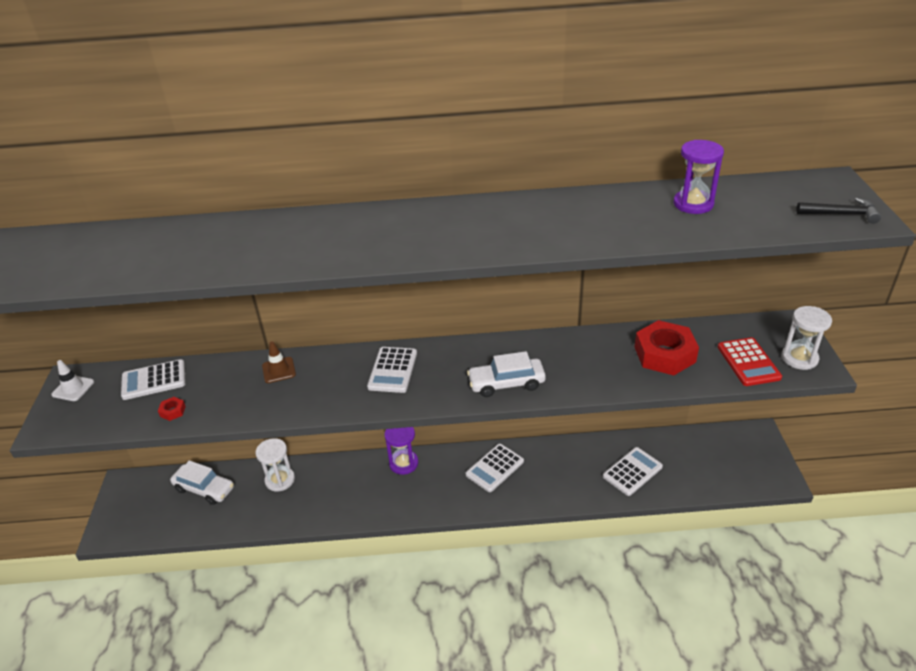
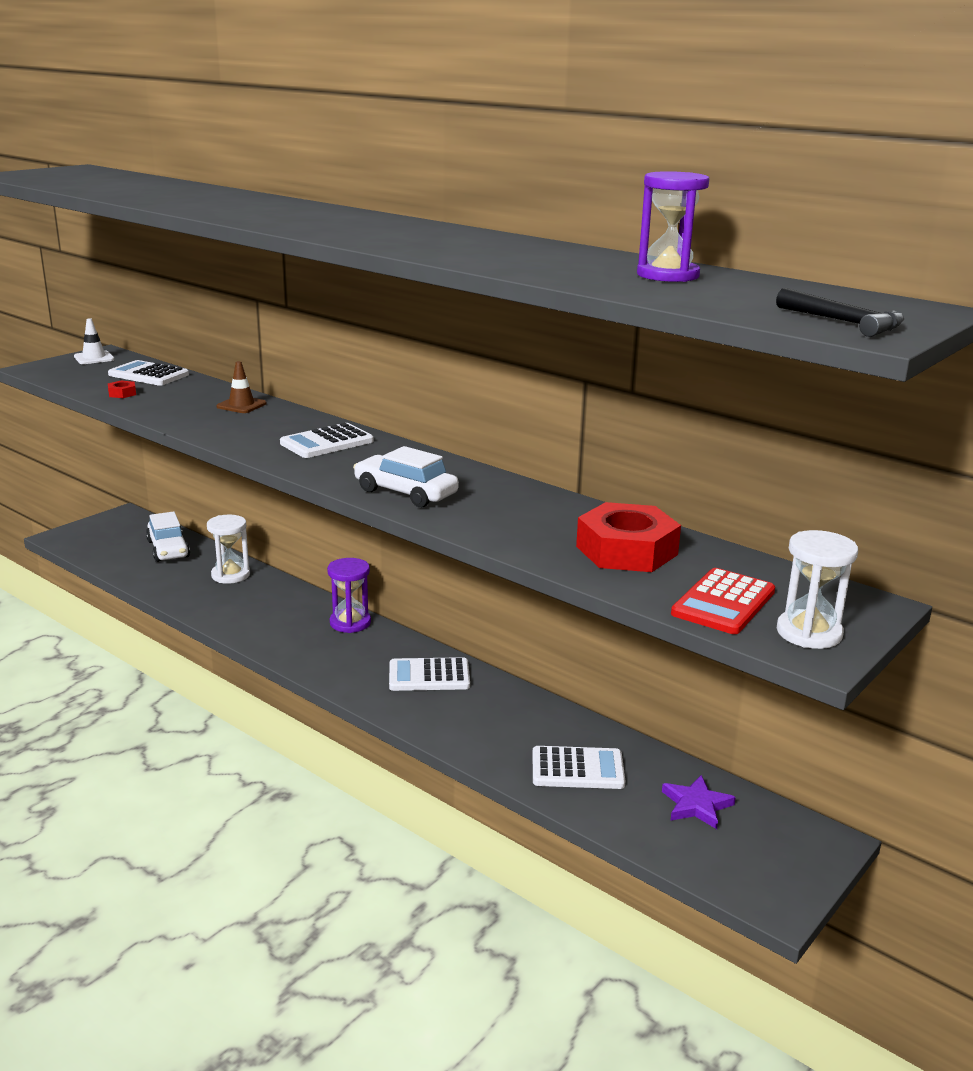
camera: 40 degrees right, 15 degrees down
none -> purple star [662,775,736,829]

